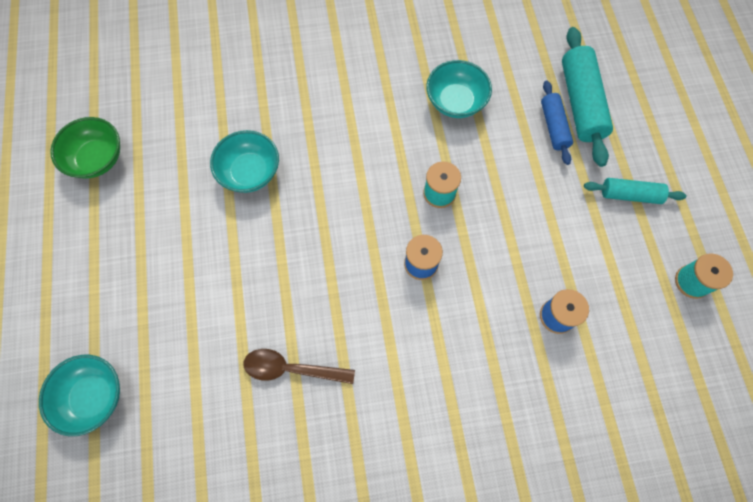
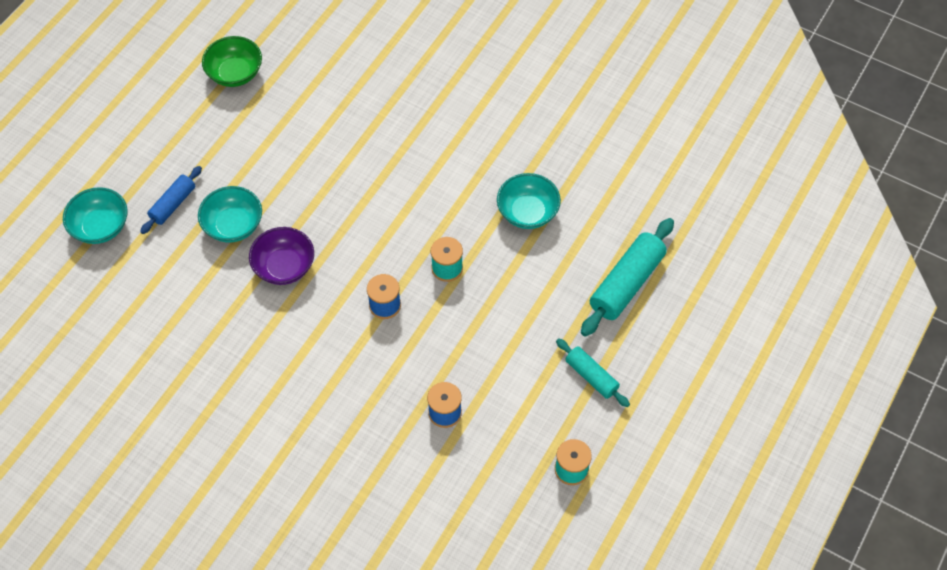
camera: 40 degrees right, 10 degrees down
turquoise bowl [210,130,279,193] -> turquoise bowl moved to [198,186,262,242]
brown spoon [244,349,355,384] -> none
blue rolling pin [541,81,573,165] -> blue rolling pin moved to [140,166,202,234]
none -> purple bowl [249,227,314,285]

